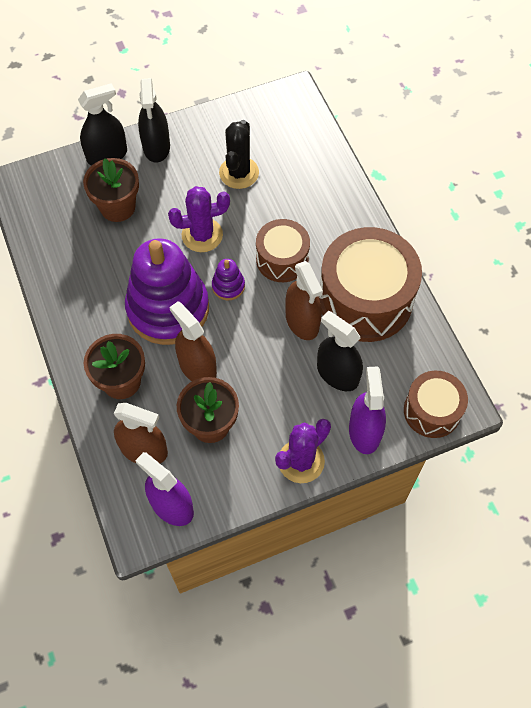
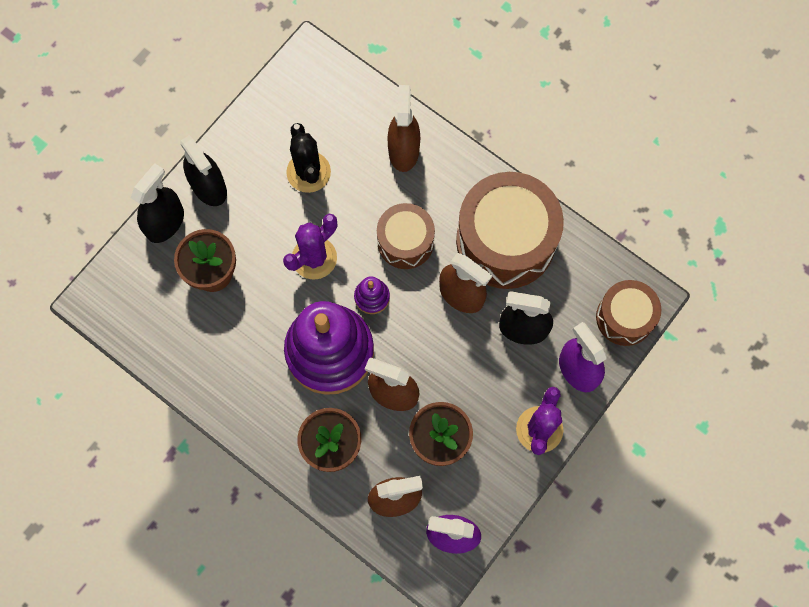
camera: 30 degrees left, 10 degrees up
none -> brown spray bottle [387,85,420,172]

